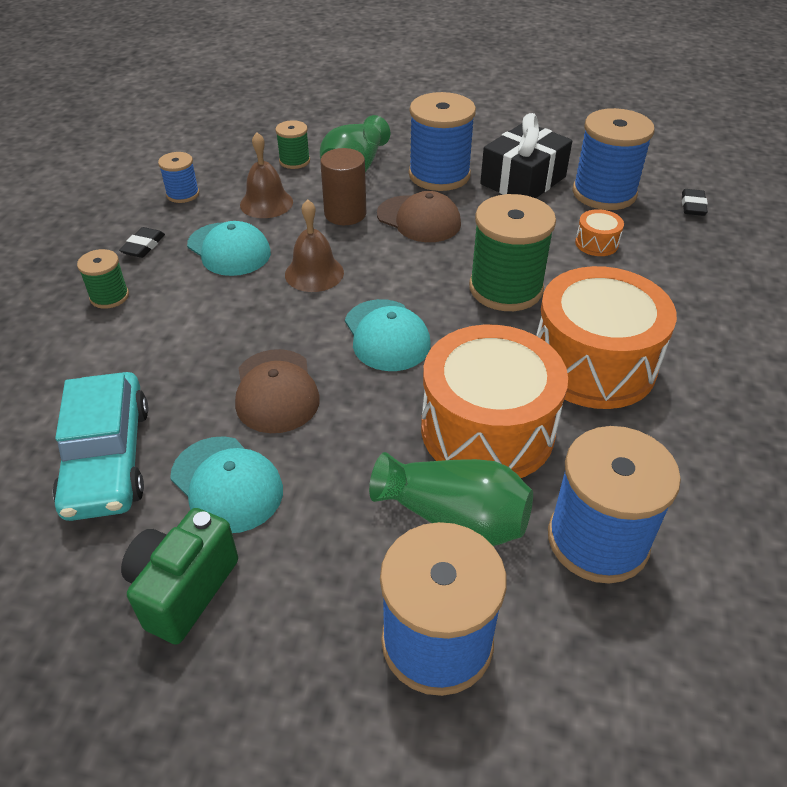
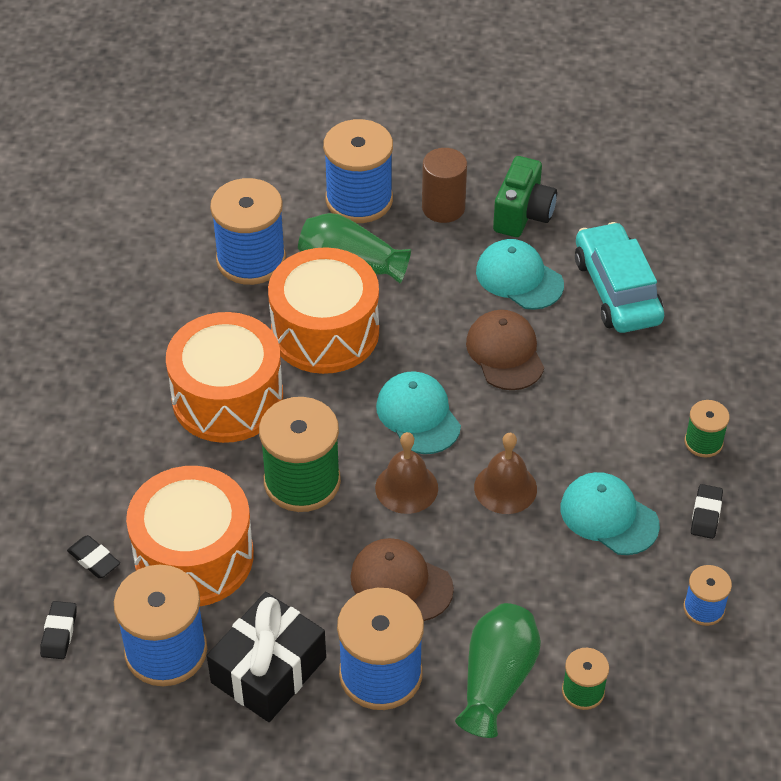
camera: 175 degrees right, 5 degrees up
brown bell [240,132,293,218] -> brown bell moved to [375,432,438,514]
brown cylinder [320,148,366,225] -> brown cylinder moved to [422,148,467,223]
orange drum [575,209,624,256] -> orange drum [126,466,254,606], size x2.43
none -> black eraser [67,535,120,578]

